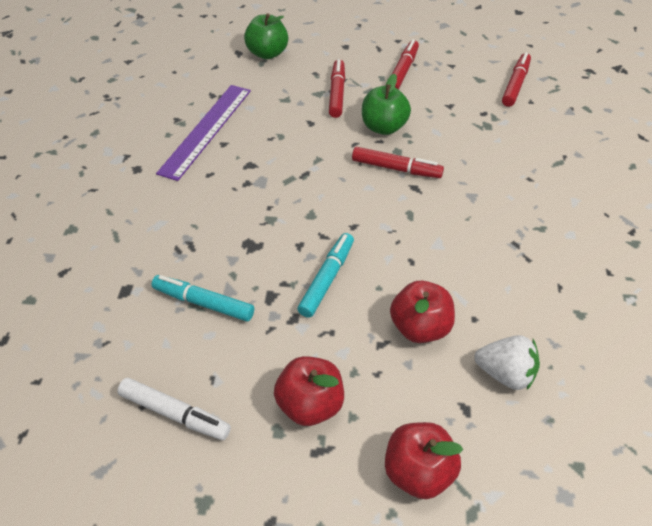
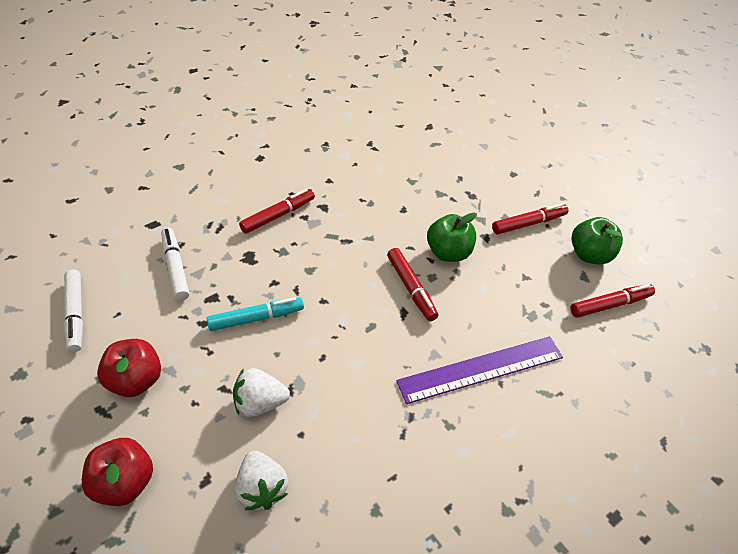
camera: 45 degrees right, 0 degrees up
turquoise marker [152,275,254,322] -> white marker [161,228,189,301]
purple ruler [156,85,251,181] -> purple ruler moved to [396,336,563,404]
green apple [244,14,288,59] -> green apple moved to [571,217,623,264]
red marker [329,59,345,118] -> red marker moved to [239,189,315,234]
red apple [390,281,455,343] -> white strawberry [233,368,290,417]

